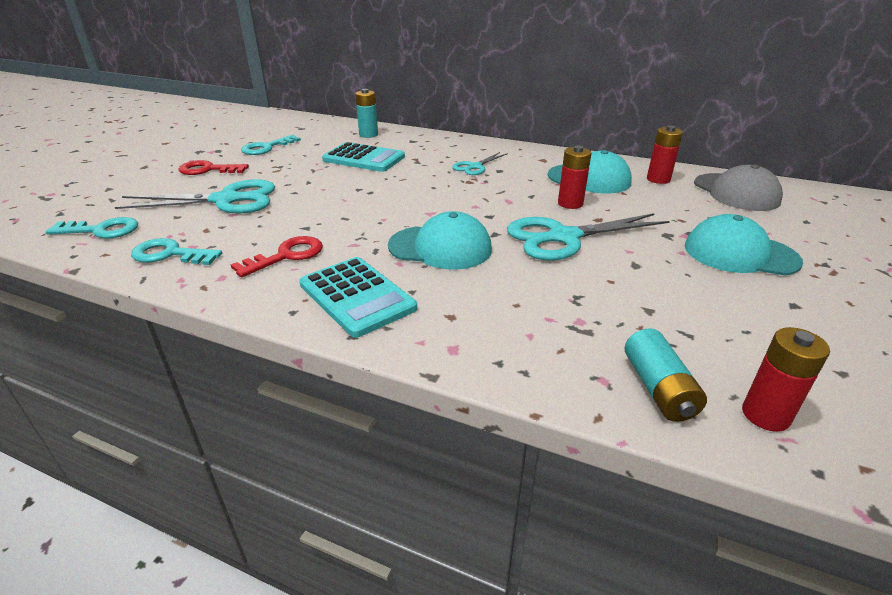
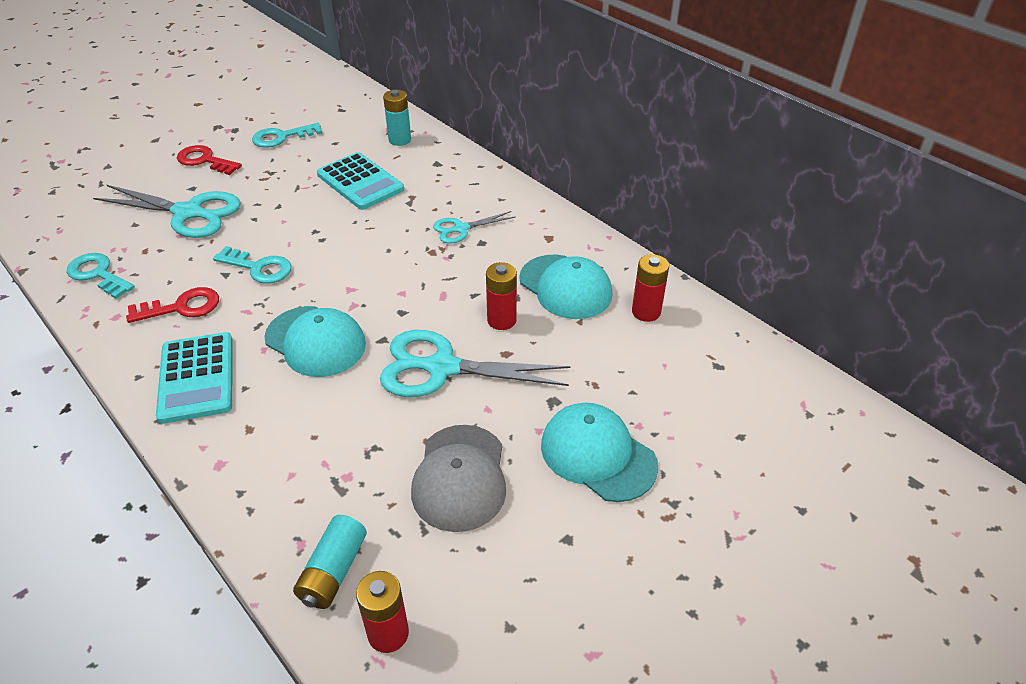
camera: 25 degrees right, 10 degrees up
turquoise key [46,217,138,239] -> turquoise key moved to [213,246,292,284]
grey cap [694,164,783,211] -> grey cap moved to [411,425,506,532]

